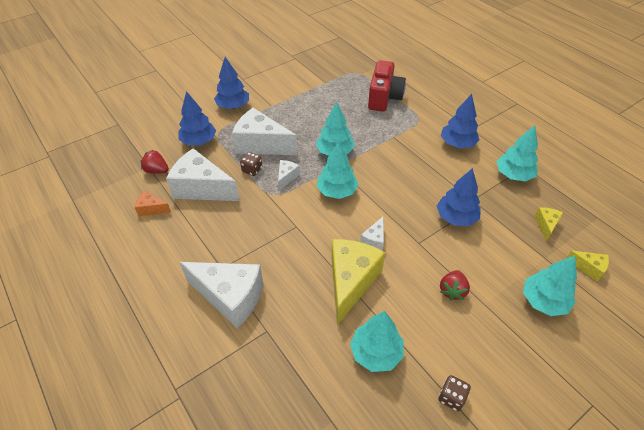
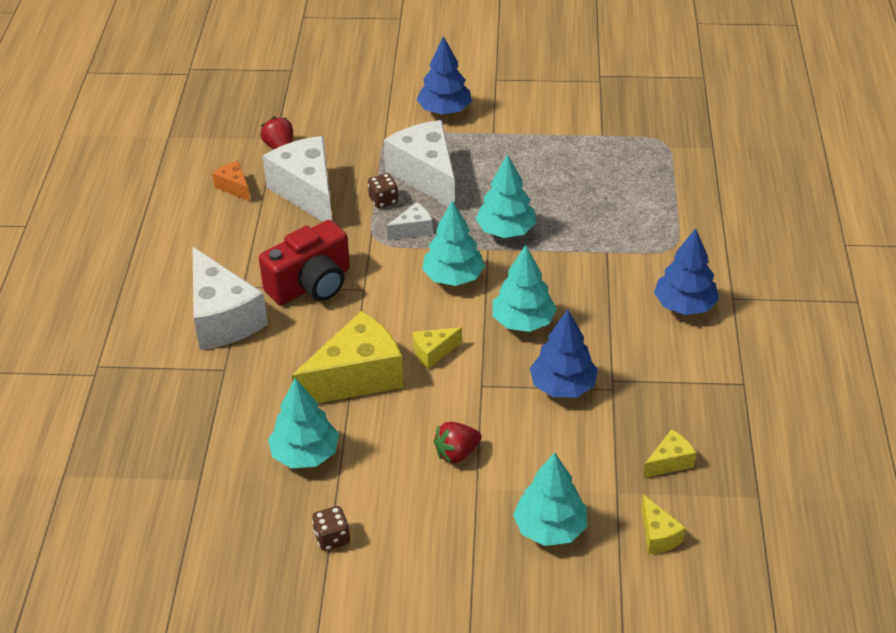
camera: 40 degrees right, 5 degrees down
blue tree [178,91,216,145] -> none
white cheese [360,217,384,251] -> yellow cheese [412,327,462,369]
red camera [368,60,406,112] -> red camera moved to [259,220,350,305]
turquoise tree [496,125,538,182] -> turquoise tree moved to [492,245,557,332]

